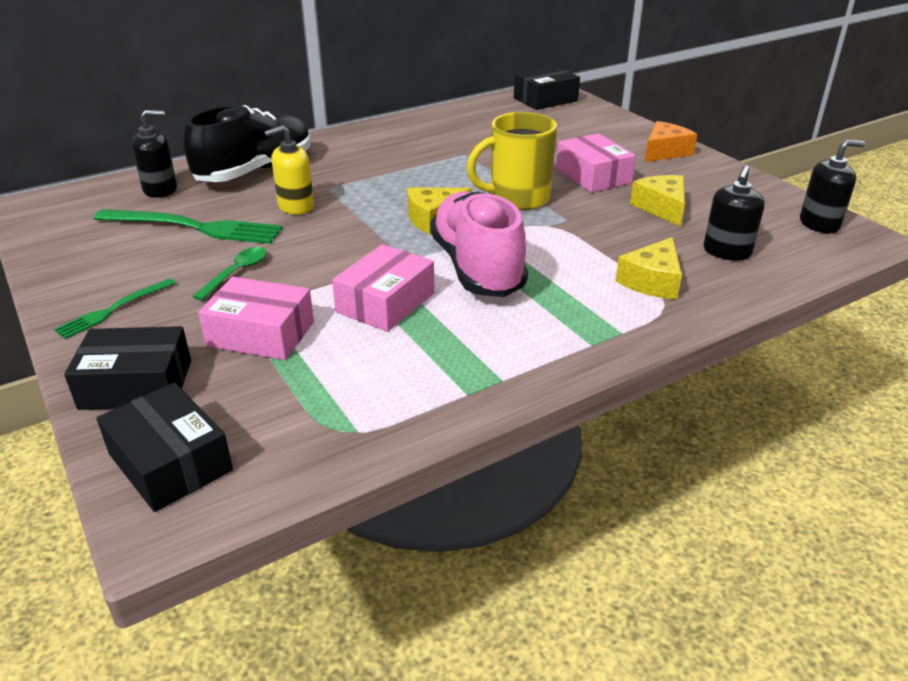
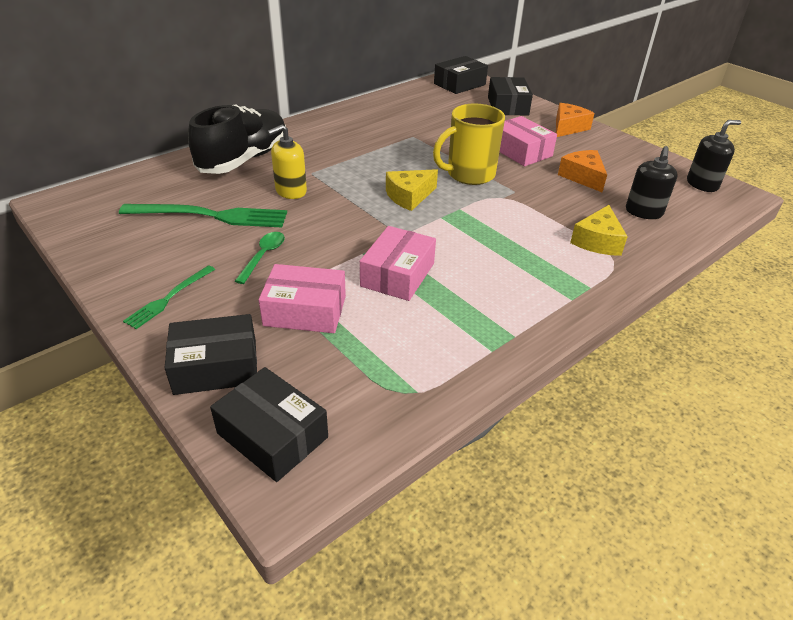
camera: 10 degrees left, 5 degrees up
black soap dispenser [131,110,177,198] -> none
pink shoe [430,191,528,297] -> none
yellow cheese [630,175,685,227] -> orange cheese [558,150,607,192]
none -> black box [488,77,533,115]

